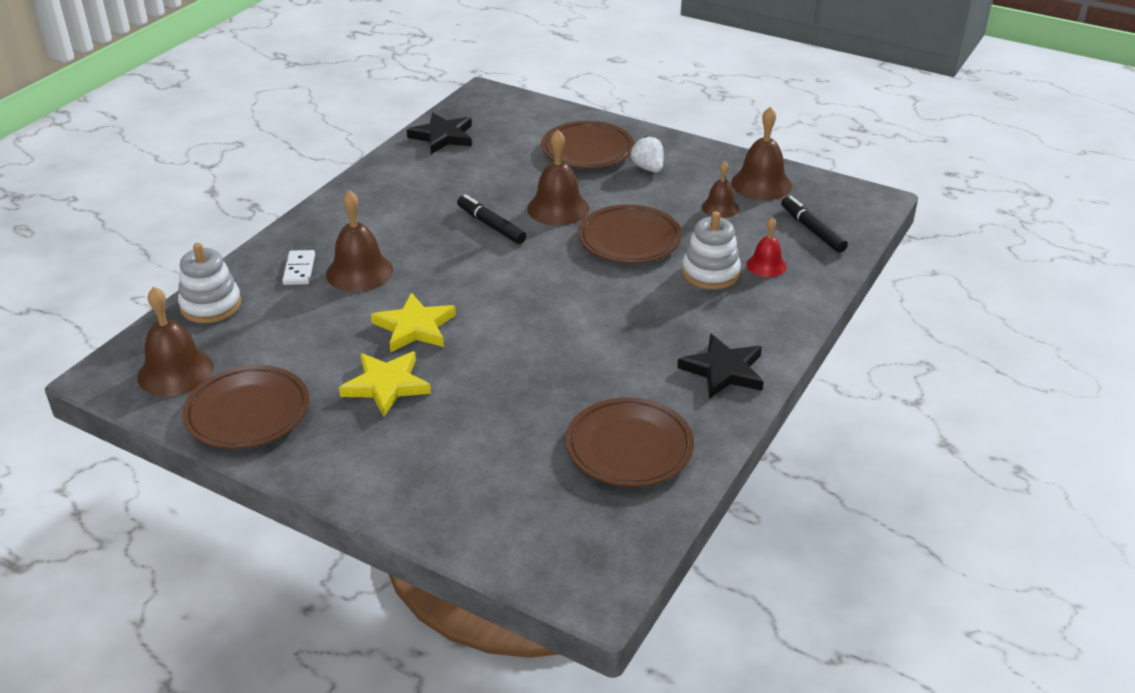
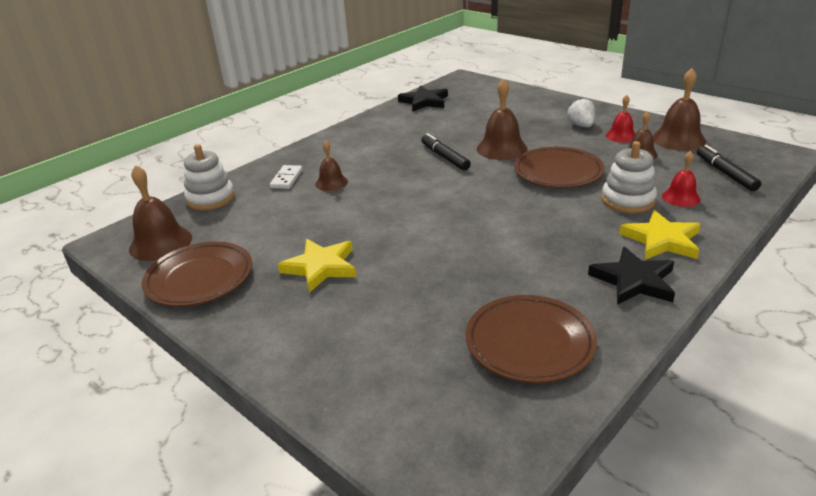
camera: 15 degrees right, 5 degrees down
brown bell [326,190,393,292] -> brown bell [315,140,348,191], size x0.61
yellow star [371,293,456,352] -> yellow star moved to [619,210,701,260]
brown plate [541,121,634,168] -> none
none -> red bell [606,95,635,143]

